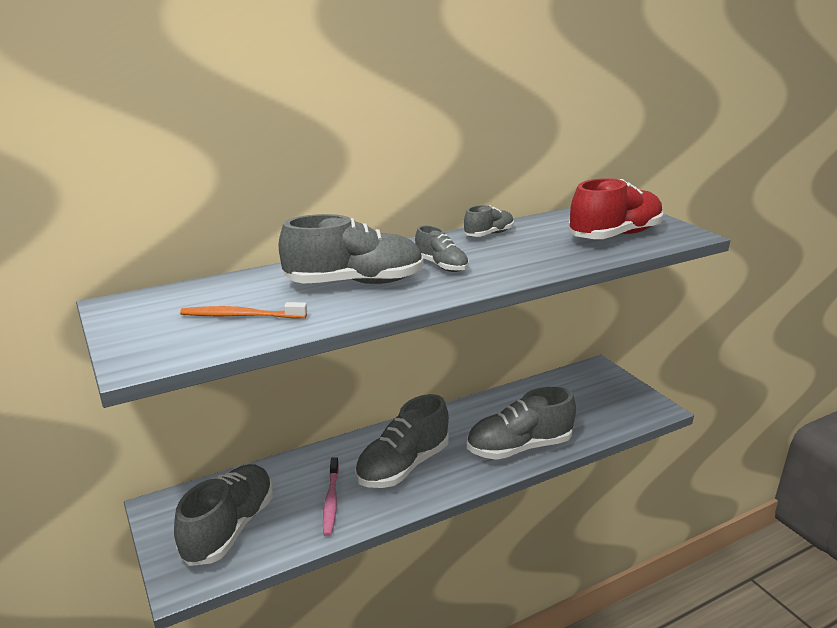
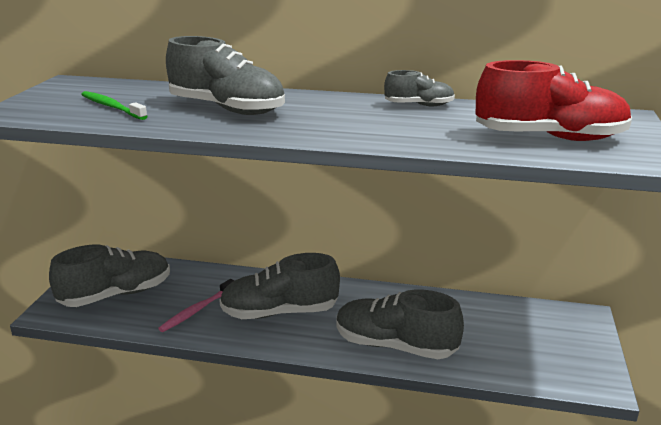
camera: 40 degrees right, 0 degrees up
orange toothbrush [180,302,307,319] -> green toothbrush [81,91,148,120]
grey shoe [415,225,469,272] -> none

